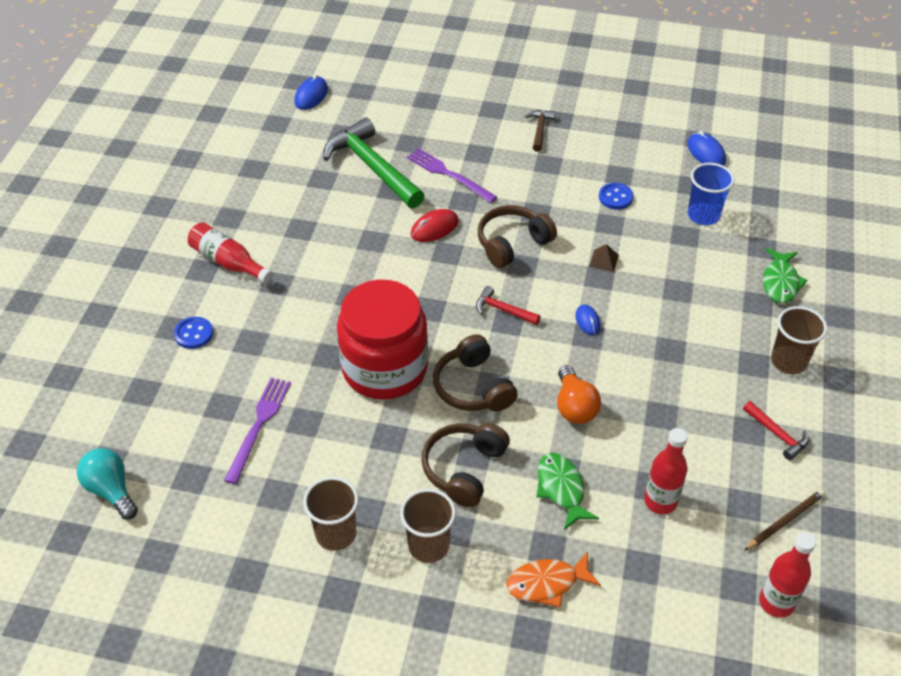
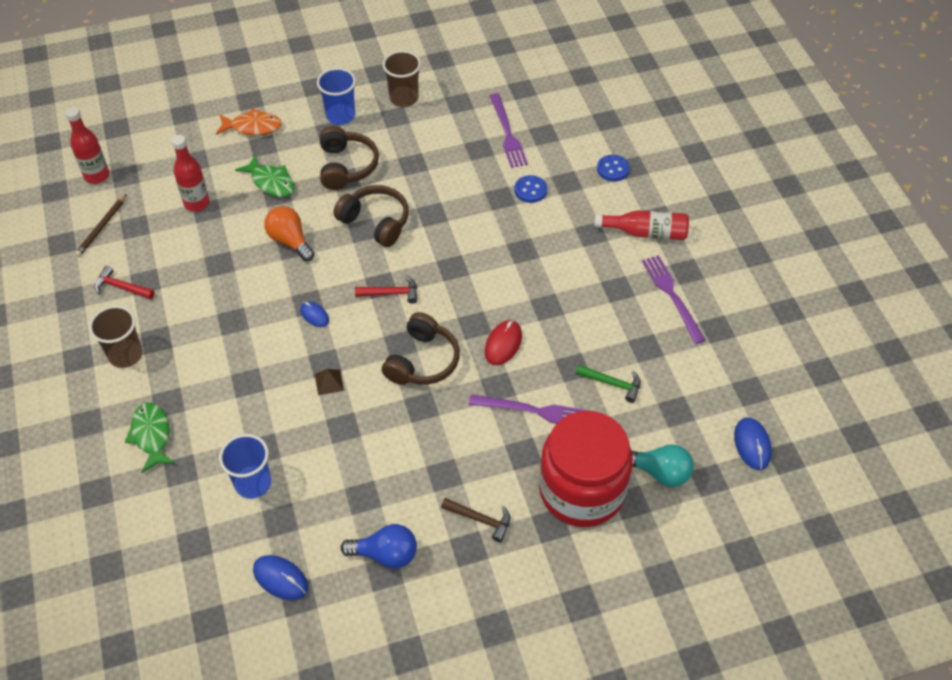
camera: 150 degrees right, 5 degrees up
turquoise light bulb [77,448,138,520] -> turquoise light bulb moved to [632,444,694,487]
green hammer [323,118,425,208] -> green hammer [576,365,641,403], size x0.46
red jar [337,280,428,400] -> red jar moved to [539,411,633,527]
brown cup [400,489,456,563] -> blue cup [317,68,356,125]
orange fish [507,552,601,608] -> orange fish turned 45 degrees clockwise [216,108,282,135]
brown hammer [525,110,555,152] -> brown hammer turned 45 degrees counterclockwise [441,498,510,542]
blue button [599,183,633,210] -> blue button moved to [514,175,547,203]
none -> blue light bulb [341,524,417,569]
none -> purple fork [642,255,705,344]

